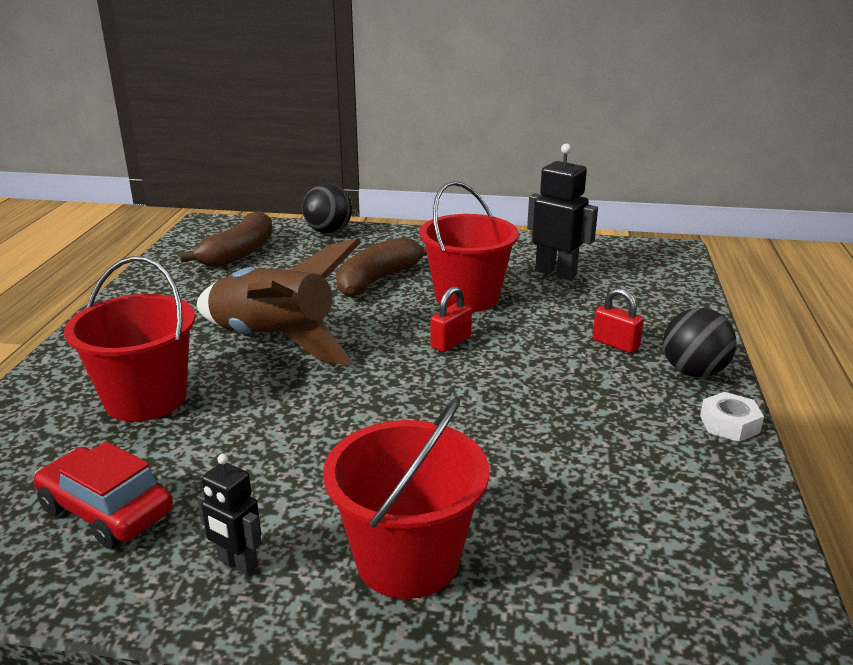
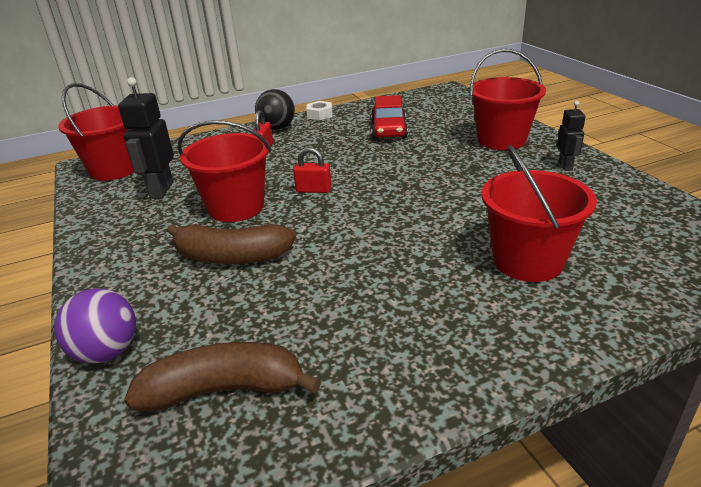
camera: 120 degrees left, 5 degrees up
red car [34,442,173,549] -> red car moved to [371,95,408,139]
brown rocket [197,238,361,366] -> none
black ball [302,184,352,234] -> purple ball [54,288,136,364]
none -> red bucket [58,83,134,181]

